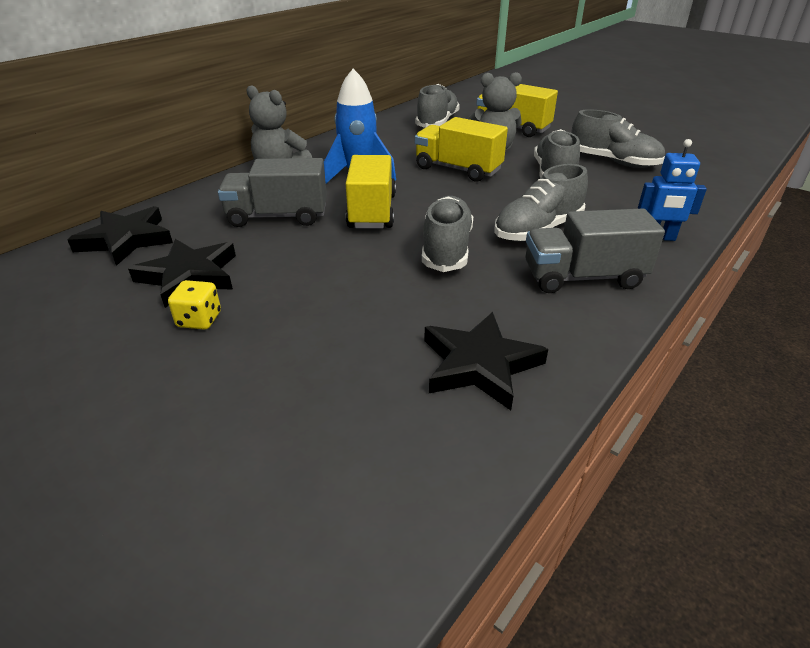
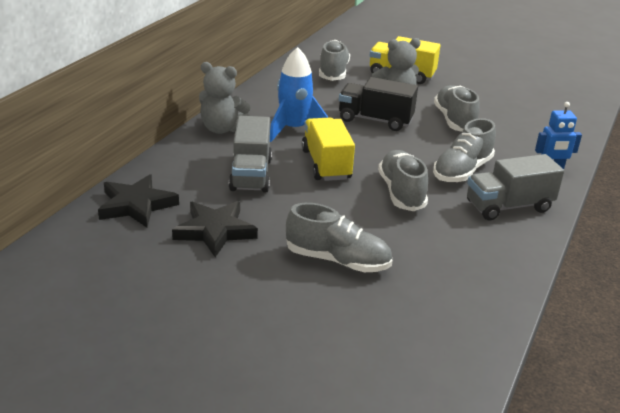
camera: 15 degrees left, 5 degrees down
yellow dice [168,280,221,330] -> none
grey truck [218,158,327,227] -> grey truck turned 75 degrees counterclockwise [229,116,272,193]
yellow truck [415,117,508,182] -> black truck [339,77,418,131]
black star [424,312,548,410] -> none
grey shoe [571,109,665,168] -> grey shoe moved to [286,203,392,272]

